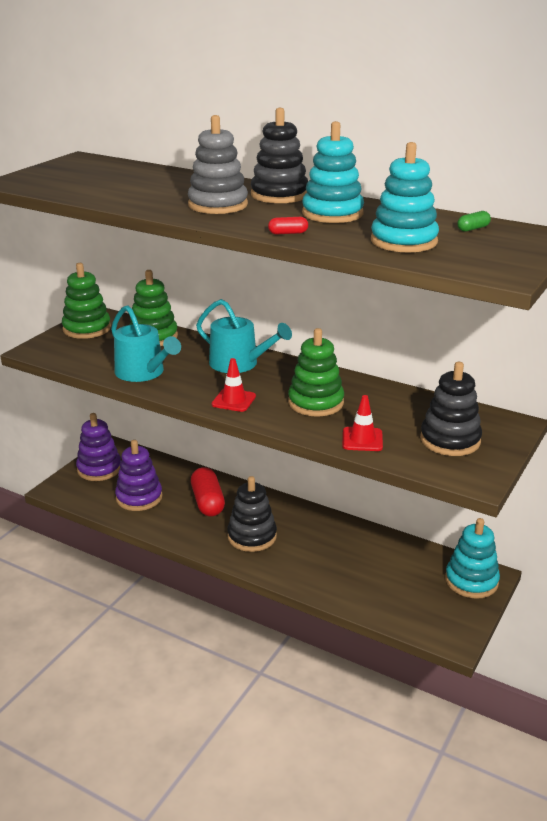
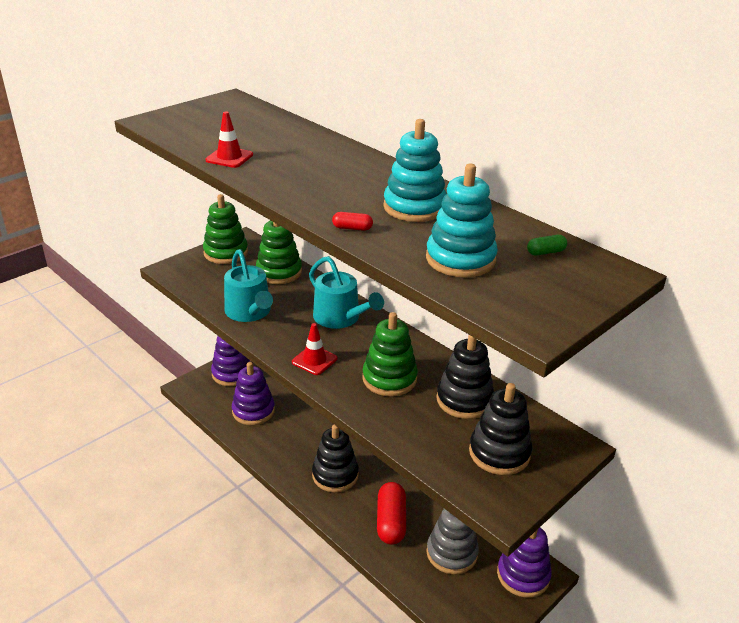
camera: 15 degrees right, 5 degrees up
grey stacking toy [188,115,248,214] -> grey stacking toy moved to [426,509,479,574]
red capsule [191,467,225,517] -> red capsule moved to [377,482,406,545]
black stacking toy [251,108,308,204] -> black stacking toy moved to [436,335,494,419]
red traffic cone [342,395,383,451] -> red traffic cone moved to [205,111,253,168]
turquoise stacking toy [445,518,500,599] -> purple stacking toy [497,528,552,598]

